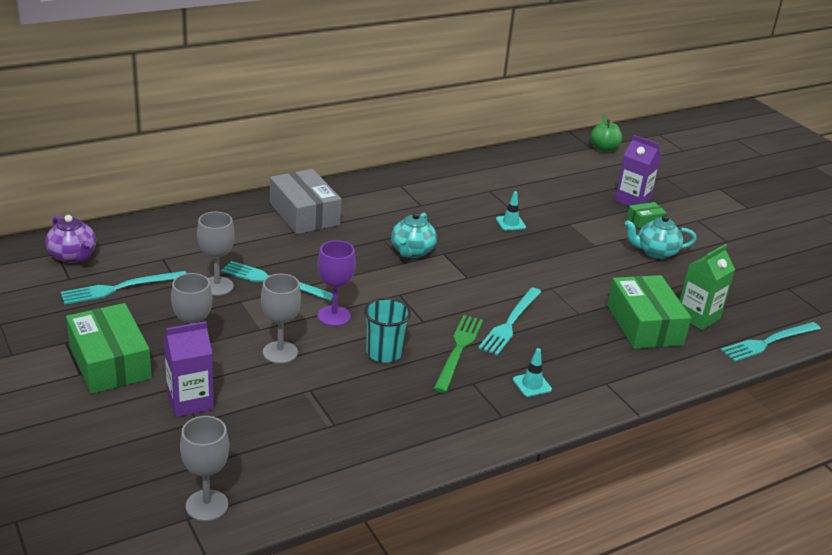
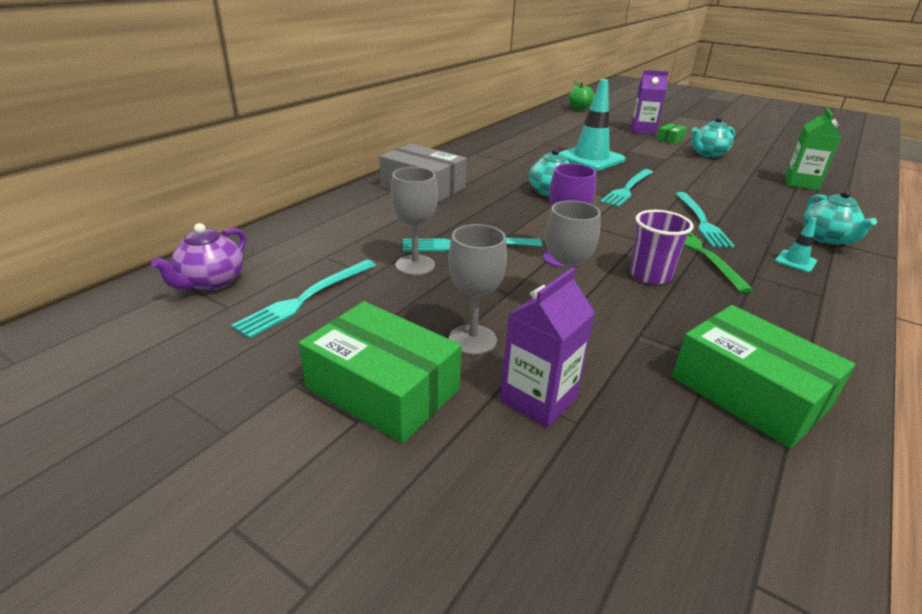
camera: 25 degrees left, 0 degrees up
purple teapot [46,215,96,263] -> purple teapot turned 90 degrees clockwise [151,223,246,291]
grey goblet [180,416,229,521] -> none
turquoise cup [364,298,411,363] -> purple cup [630,210,694,284]
turquoise traffic cone [496,191,526,231] -> turquoise traffic cone [559,79,625,170], size x2.29
green box [607,275,691,349] -> green box moved to [672,305,855,449]
turquoise fork [721,322,821,362] -> turquoise fork moved to [600,169,653,207]
none -> turquoise teapot [803,190,877,245]

